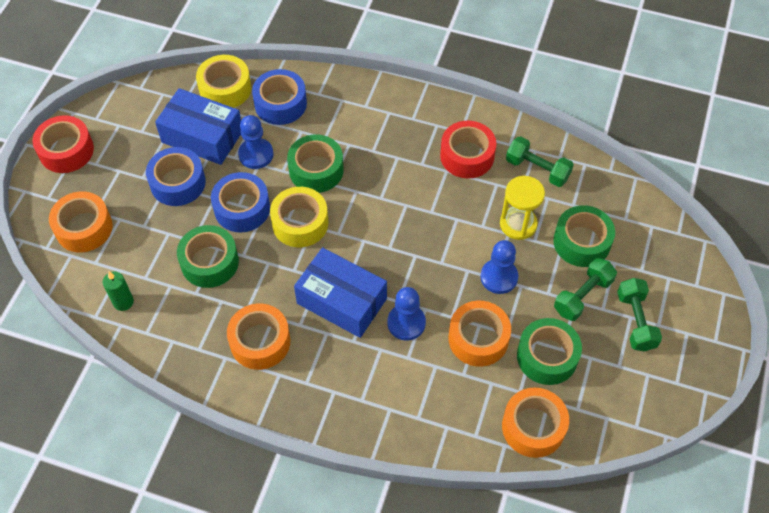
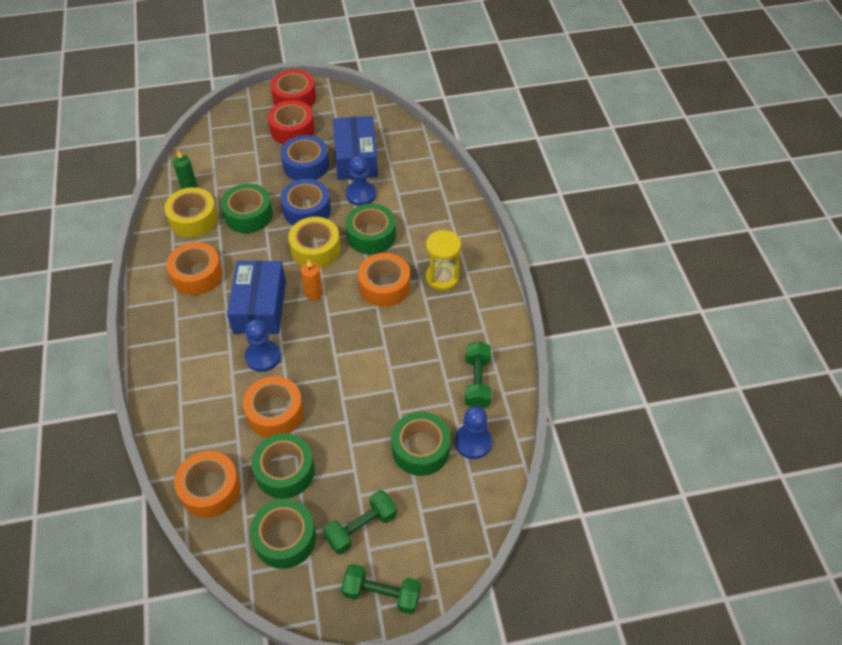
camera: 60 degrees right, 5 degrees down
orange tape [49,191,113,252] -> orange tape moved to [358,253,410,307]
yellow tape [196,55,251,108] -> yellow tape moved to [165,187,218,237]
blue tape [252,69,307,125] -> none
red tape [440,121,496,179] -> red tape moved to [268,100,315,144]
blue pawn [480,240,518,294] -> blue pawn moved to [455,406,492,459]
yellow hourglass [500,176,545,240] -> yellow hourglass moved to [426,230,461,291]
green dumbbell [554,258,617,321] -> green dumbbell moved to [341,564,421,614]
none -> green tape [250,499,316,569]
none -> orange candle [301,259,323,301]

